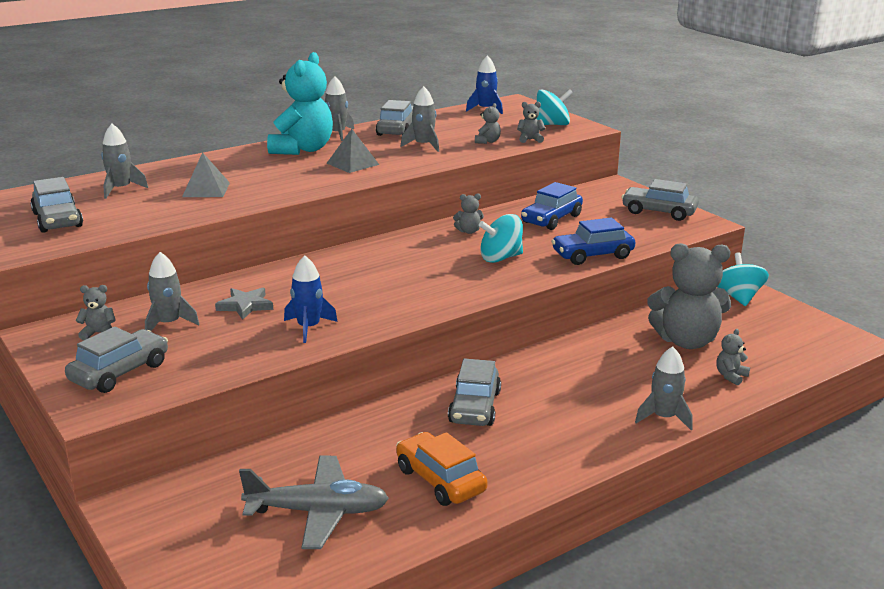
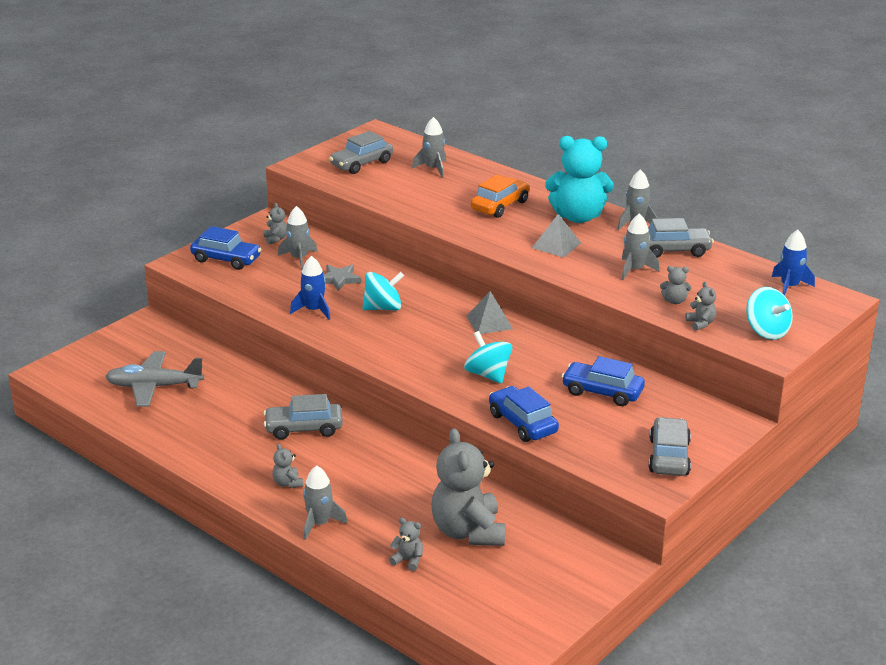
camera: 75 degrees right, 5 degrees up
grey car [65,327,168,393] -> blue car [190,226,261,270]
grey pyramid [182,152,230,197] -> grey pyramid moved to [467,291,513,334]
grey plane [239,456,389,549] -> grey plane turned 105 degrees clockwise [105,351,204,407]
orange car [396,432,487,506] -> orange car moved to [471,174,530,218]
grey teddy bear [453,193,484,234] -> grey teddy bear moved to [272,443,303,488]
turquoise spinning top [717,252,769,306] -> turquoise spinning top moved to [363,272,404,311]

